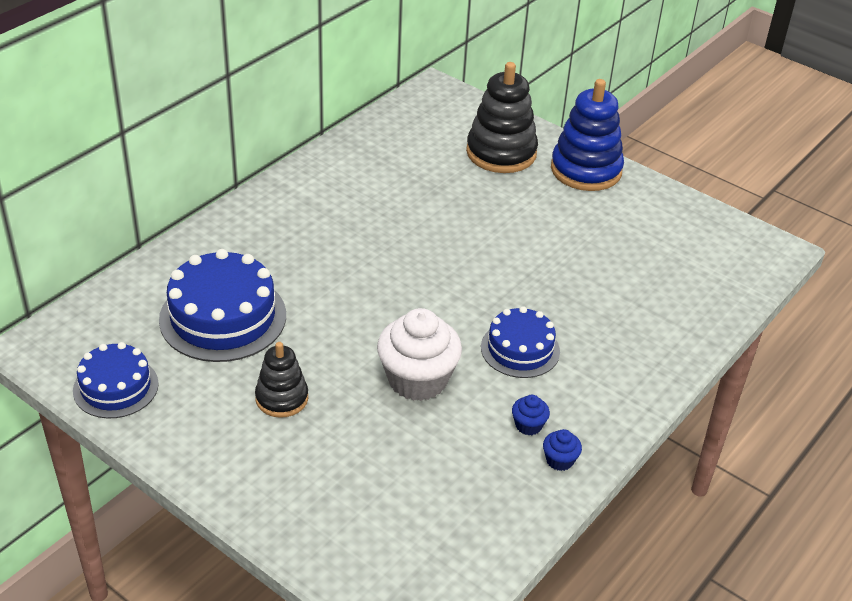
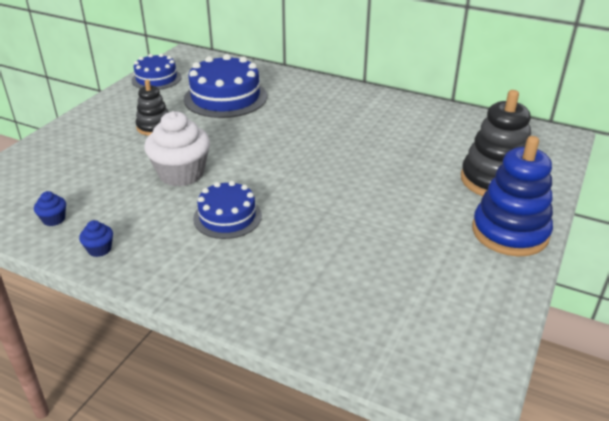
camera: 80 degrees right, 5 degrees down
blue cupcake [512,395,550,435] -> blue cupcake moved to [34,191,66,226]

